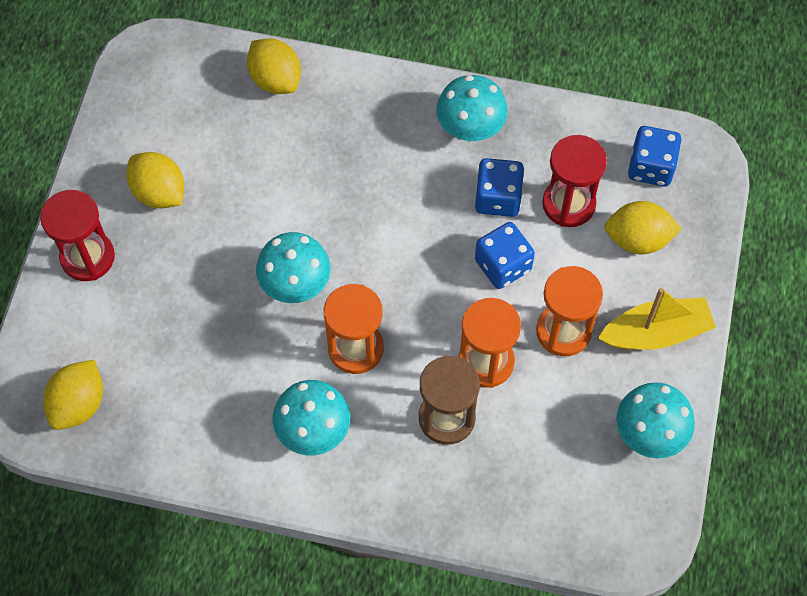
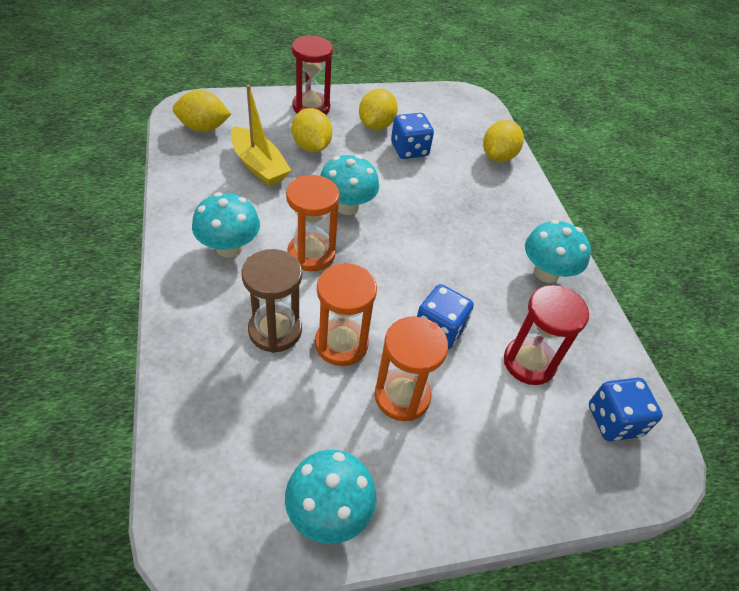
camera: 60 degrees right, 15 degrees down
blue dice [475,158,524,217] -> blue dice moved to [391,113,434,159]
yellow boat [598,288,716,350] -> yellow boat moved to [231,85,291,186]
yellow lemon [604,201,682,254] -> yellow lemon moved to [292,108,332,152]

